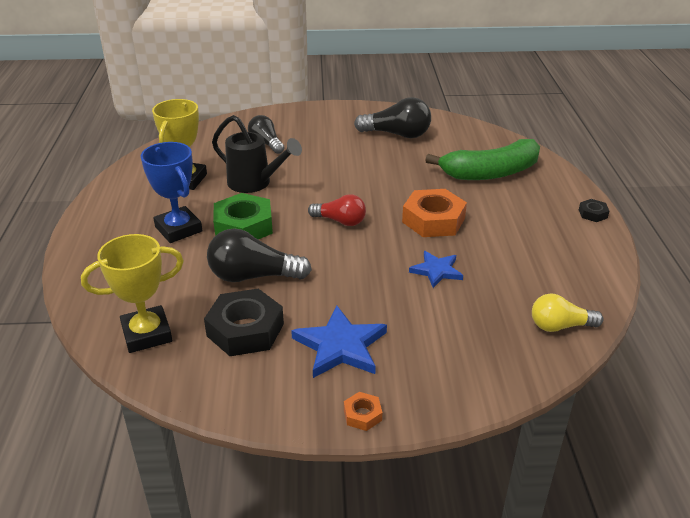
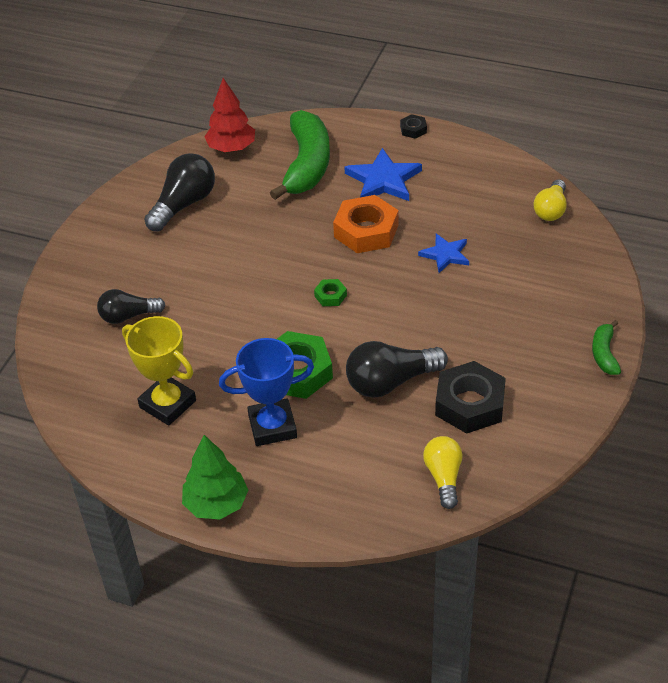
camera: 65 degrees left, 10 degrees up
yellow trophy [81,234,184,353] -> yellow light bulb [423,436,463,509]
black light bulb [207,228,312,282] -> black light bulb turned 45 degrees clockwise [346,341,448,397]
black watering can [212,115,302,193] -> none
blue star [291,305,387,378] -> blue star moved to [344,148,422,201]
red light bulb [308,194,366,226] -> green nut [314,279,347,306]
orange nut [344,392,382,431] -> green banana [592,320,621,375]
none -> green tree [182,435,248,520]
none -> red tree [204,78,255,152]

